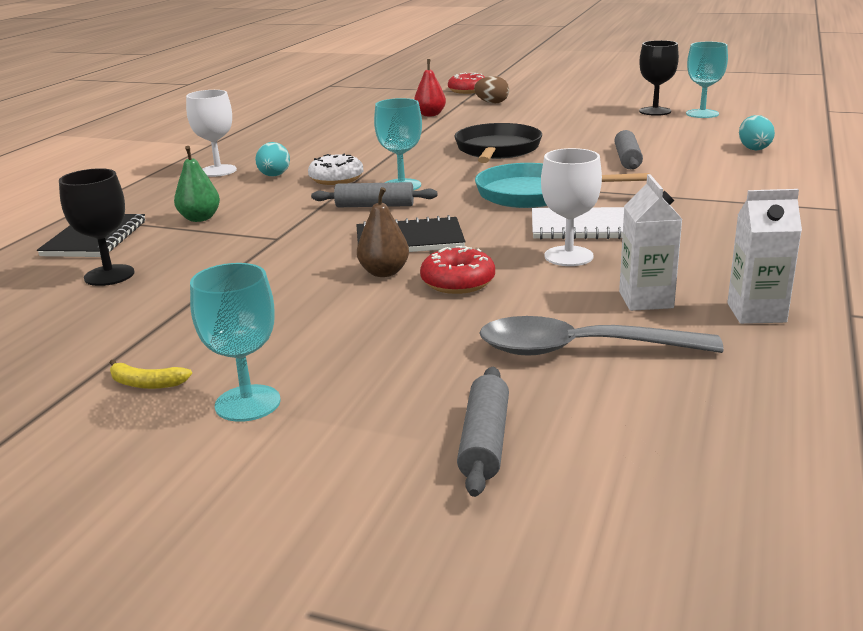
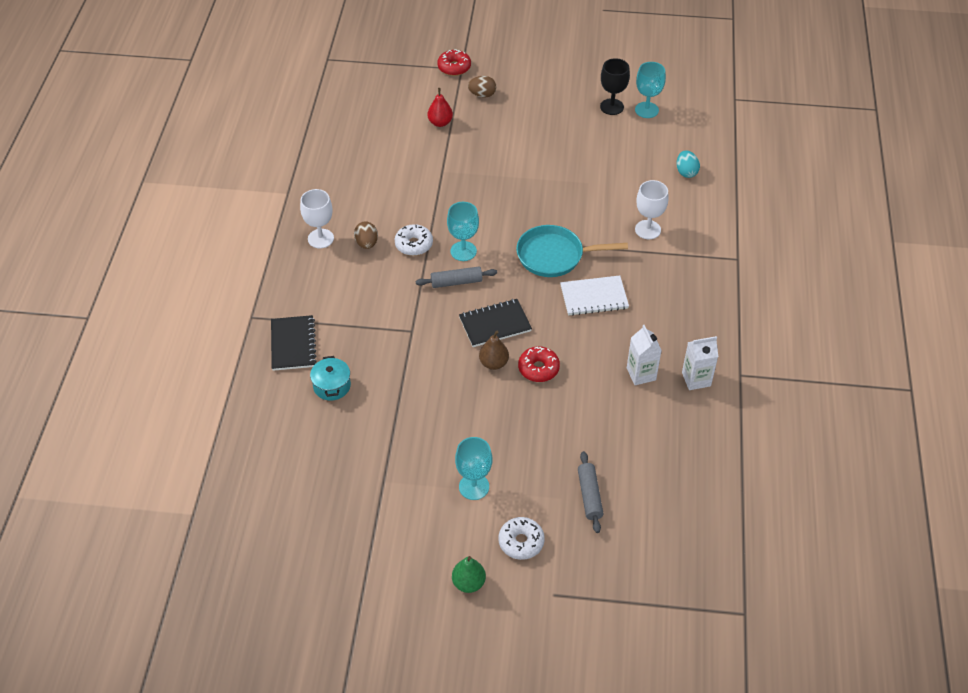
camera: 15 degrees left, 25 degrees up
black goblet [59,168,135,286] -> turquoise pot [310,356,351,401]
yellow banana [110,359,192,389] -> none
green pear [174,146,220,222] -> green pear moved to [452,556,486,593]
turquoise egg [255,142,290,176] -> brown egg [354,221,378,249]
black pan [454,123,542,163] -> none
grey spoon [479,316,723,356] -> none
white goblet [541,148,602,266] -> white goblet moved to [635,180,669,239]
grey rolling pin [614,130,643,169] -> none
none -> white donut [498,517,545,560]

